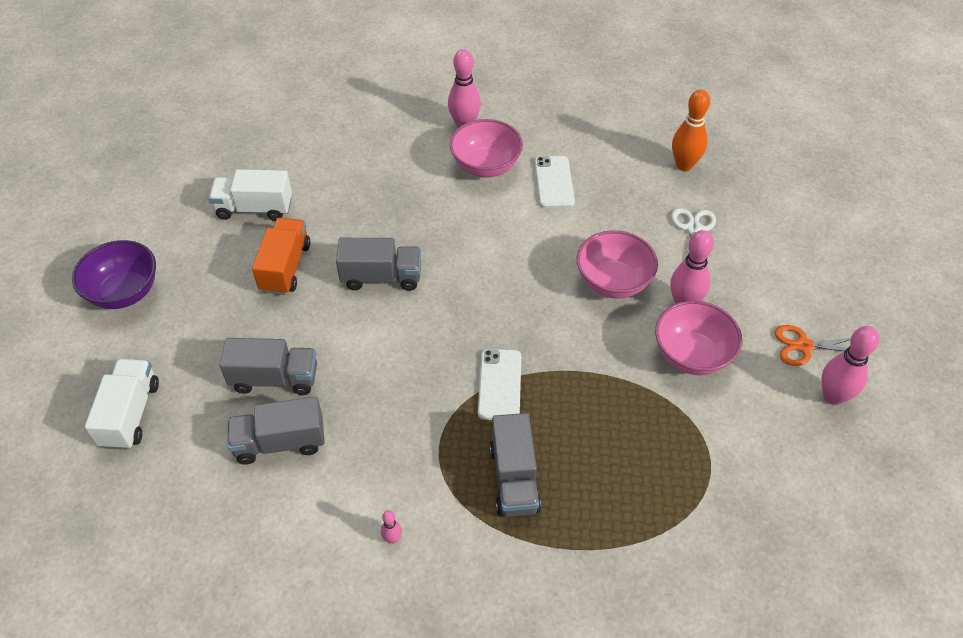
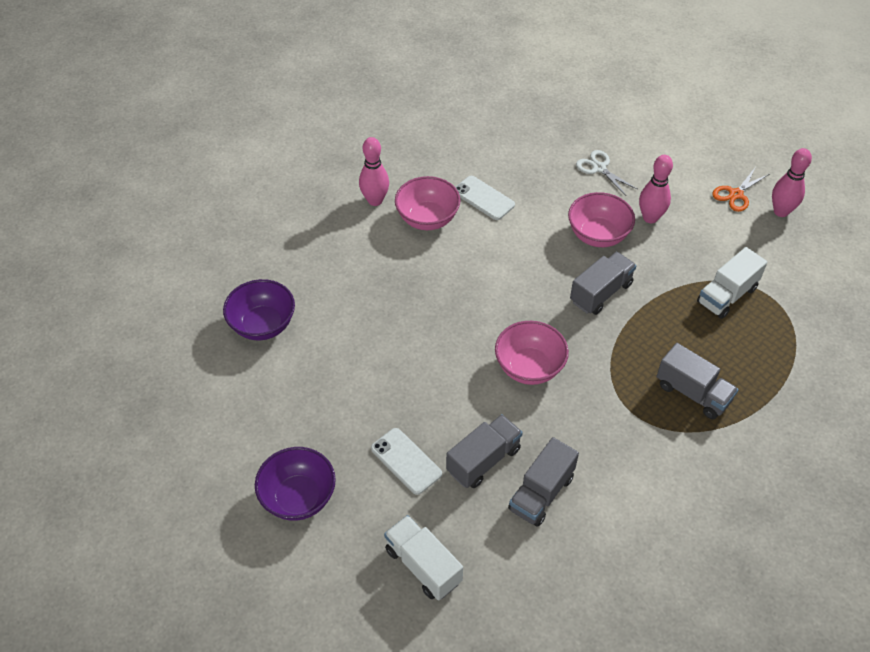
camera: 45 degrees left, 0 degrees up
white truck [209,169,292,221] -> white truck moved to [697,247,767,319]
orange truck [252,218,311,295] -> none
grey truck [336,238,421,291] -> grey truck moved to [570,252,636,315]
pink bowling pin [381,510,402,544] -> none
white phone [478,349,521,420] -> white phone moved to [371,428,442,495]
pink bowl [655,301,742,375] -> pink bowl moved to [495,321,569,385]
orange bowling pin [672,90,710,171] -> none
none -> purple bowl [223,279,295,340]

